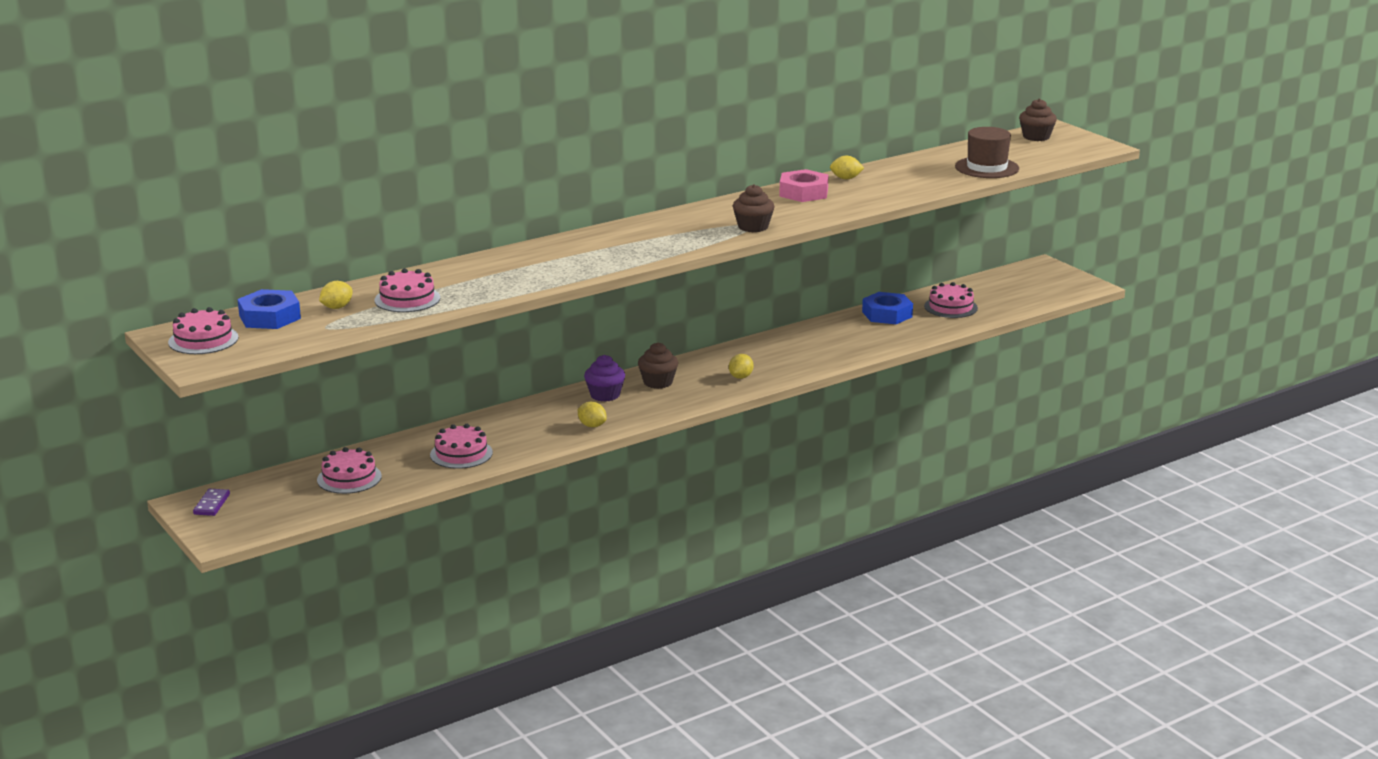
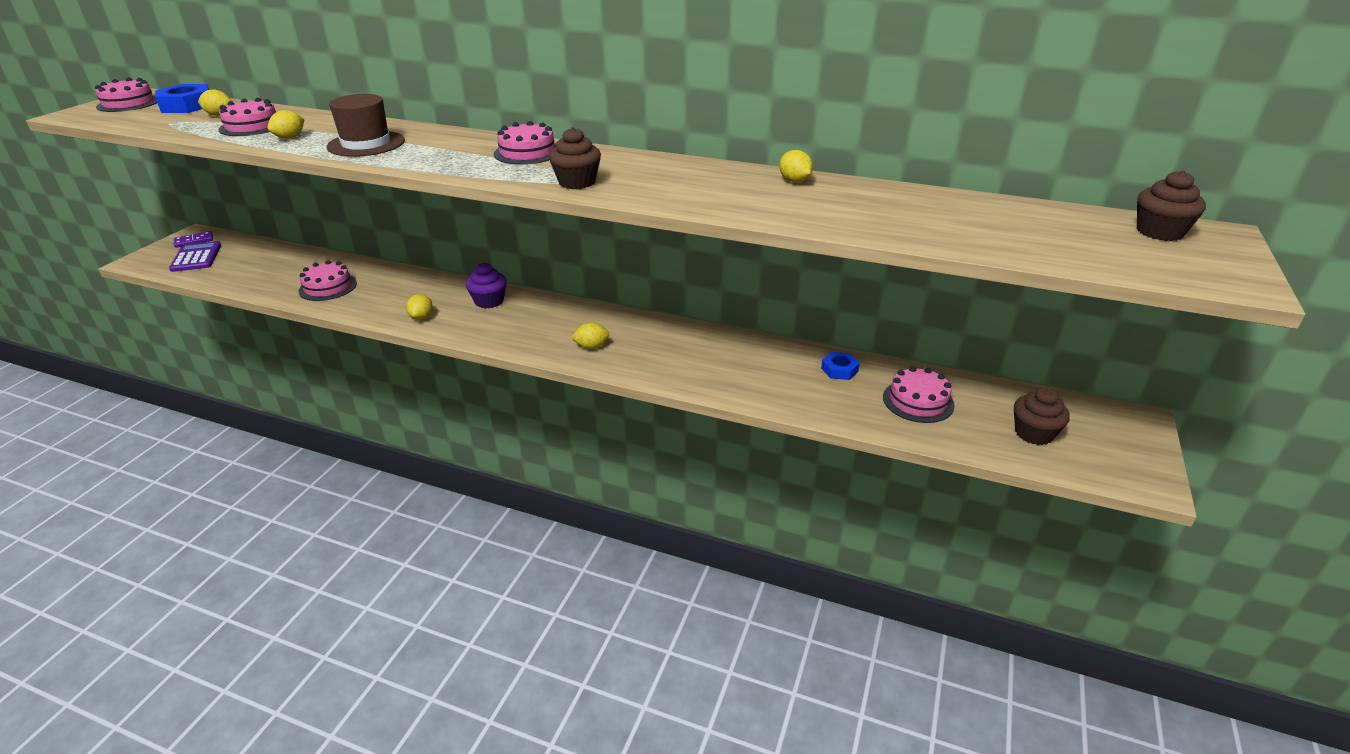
camera: 55 degrees right, 10 degrees up
pink cake [317,447,382,494] -> pink cake moved to [494,121,556,165]
brown cupcake [638,342,678,389] -> brown cupcake moved to [1014,387,1070,445]
pink nut [779,169,829,202] -> none
blue nut [862,292,913,324] -> blue nut [821,352,860,380], size x0.59
brown hat [955,127,1019,178] -> brown hat moved to [327,94,405,157]
none -> purple calculator [169,241,221,272]
none -> yellow lemon [267,110,305,139]

